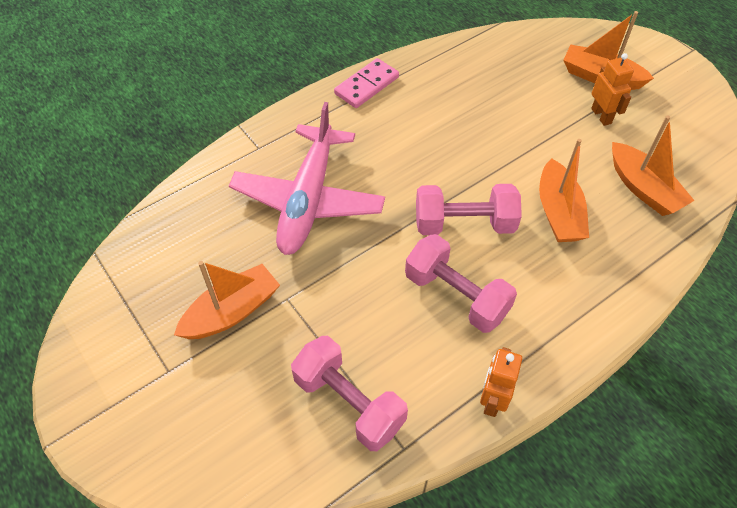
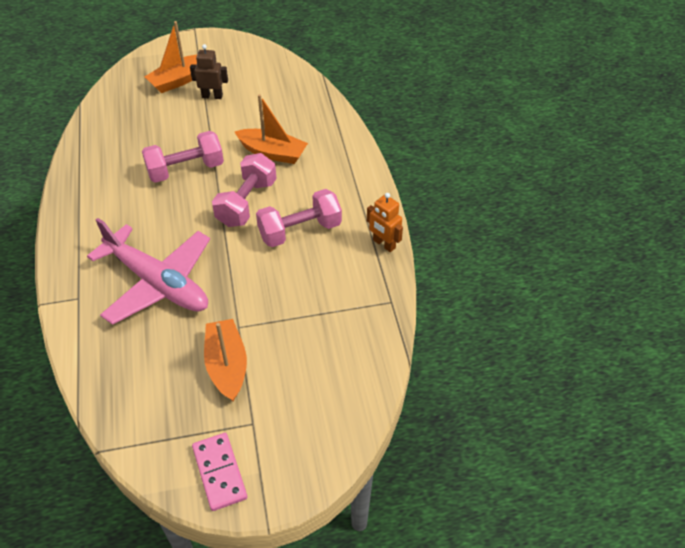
camera: 65 degrees left, 5 degrees down
pink dumbbell [291,336,408,451] -> pink dumbbell moved to [142,131,224,183]
pink domino [334,58,399,108] -> pink domino moved to [192,433,247,511]
orange robot [591,53,634,126] -> brown robot [190,44,228,99]
orange boat [612,116,695,216] -> none

